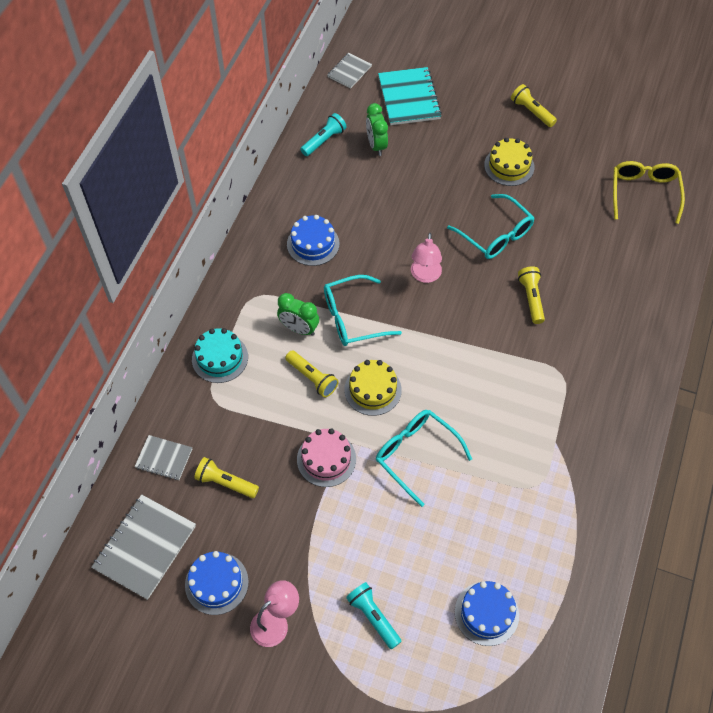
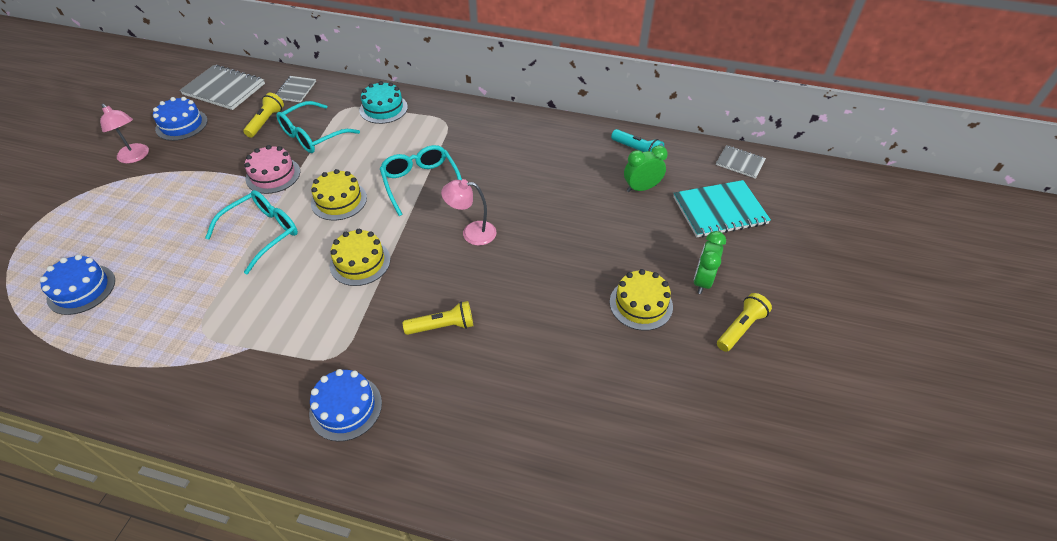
camera: 85 degrees right, 10 degrees down
green clock [277,293,319,336] -> green clock moved to [693,231,726,294]
yellow flashlight [285,351,339,397] -> none
blue cake [287,215,339,266] -> blue cake moved to [309,369,382,442]
turquoise flashlight [346,582,402,650] -> none
turquoise glasses [447,194,534,259] -> turquoise glasses moved to [276,101,360,153]
yellow glasses [613,161,685,224] -> none
none -> yellow cake [330,229,390,286]

